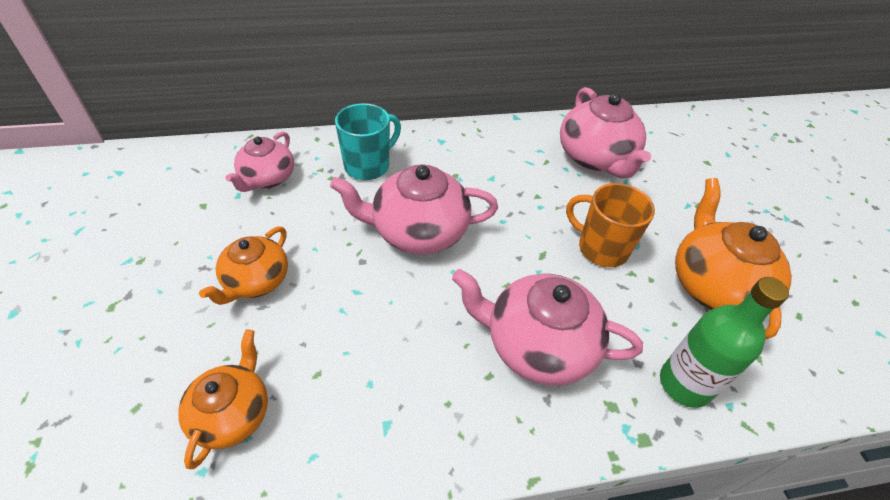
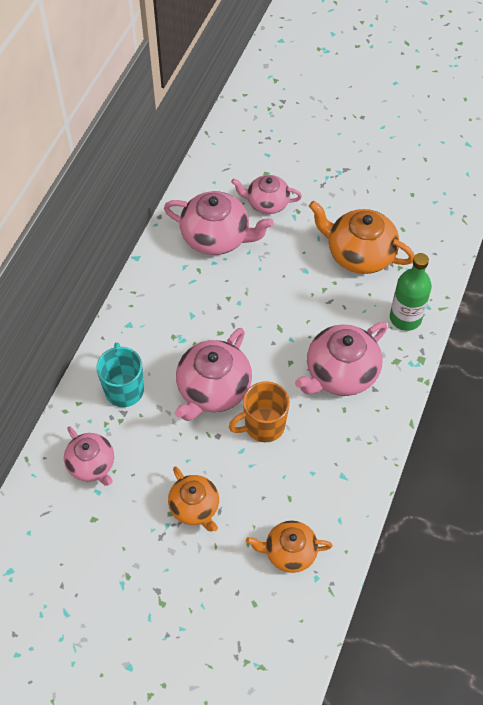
camera: 55 degrees left, 10 degrees up
orange teapot [178,329,268,469] -> orange teapot turned 45 degrees counterclockwise [246,521,333,573]
orange mug [566,183,655,267] -> orange mug moved to [229,381,290,442]
none -> pink teapot [231,175,302,214]

